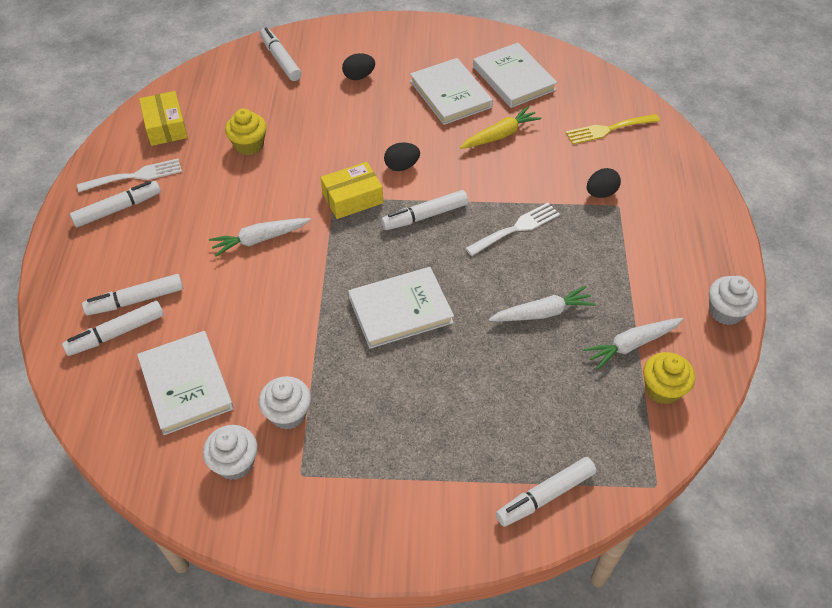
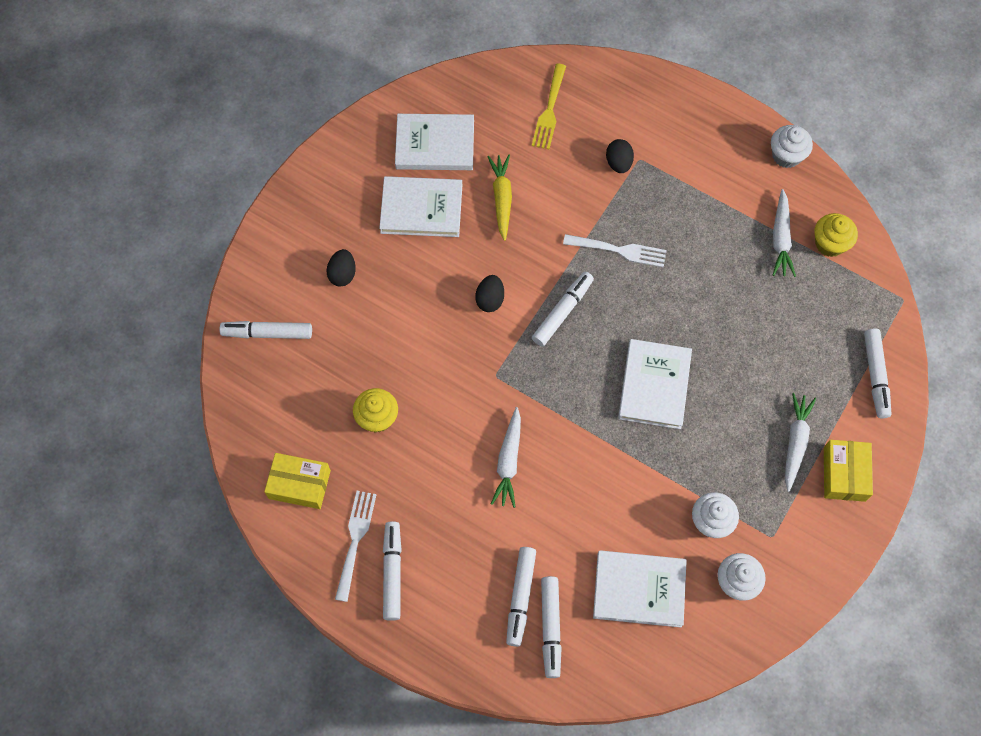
camera: 60 degrees left, 15 degrees up
yellow box [320,162,383,219] -> yellow box moved to [824,440,873,502]
white marker [381,190,468,230] -> white marker turned 150 degrees counterclockwise [532,272,594,347]
white fork [465,203,560,256] -> white fork turned 105 degrees clockwise [563,234,667,267]
white carrot [488,286,596,321] -> white carrot moved to [785,393,816,492]

